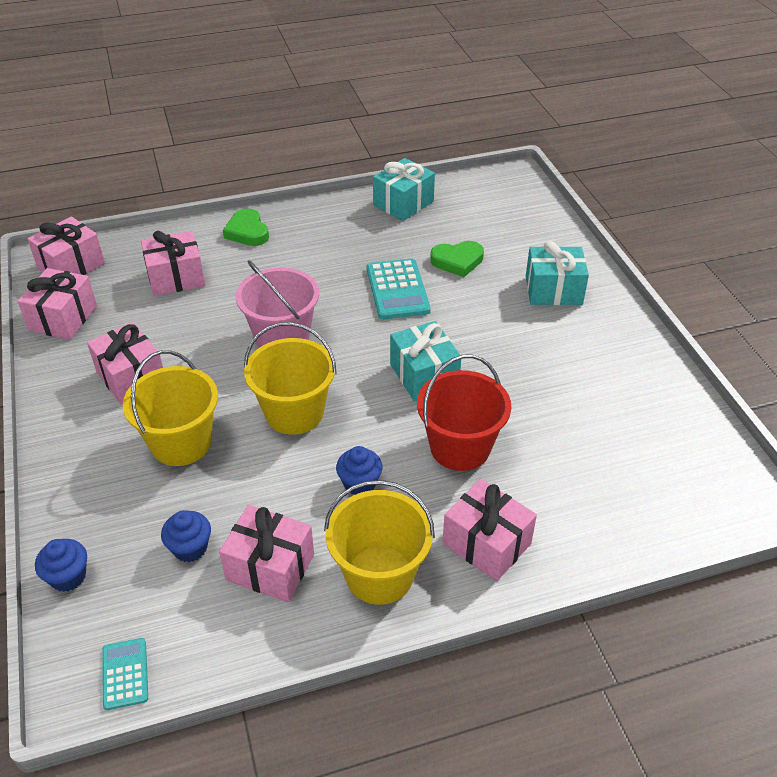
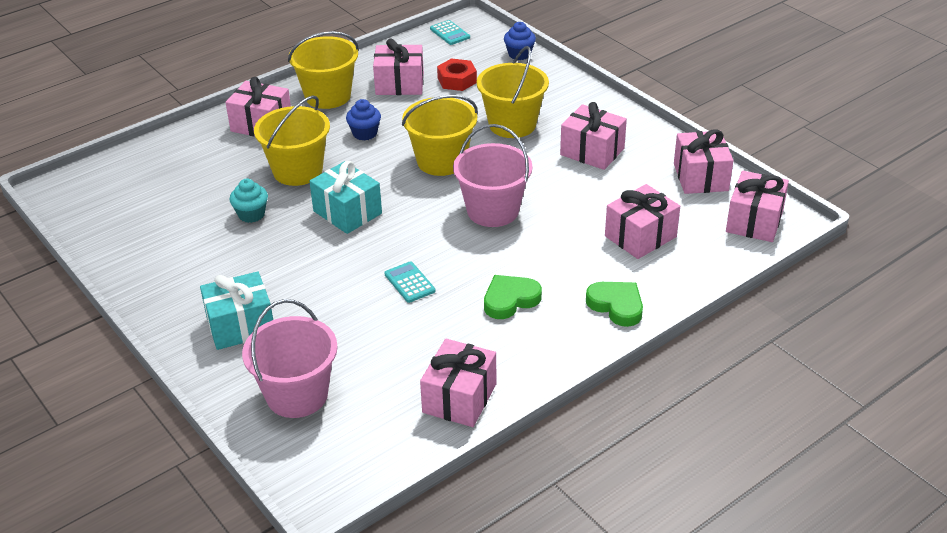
camera: 160 degrees right, 5 degrees down
blue cupcake [161,510,211,562] -> red nut [437,58,477,91]
turquoise calculator [367,258,431,319] -> turquoise calculator [384,261,435,303], size x0.57
turquoise gift [373,158,435,221] -> pink gift [420,339,496,427]
red bucket [417,355,511,471] -> yellow bucket [254,95,330,186]
green heart [430,241,484,277] -> green heart moved to [484,275,542,319]
none -> turquoise cupcake [230,179,268,223]
none -> pink bucket [242,299,338,418]

